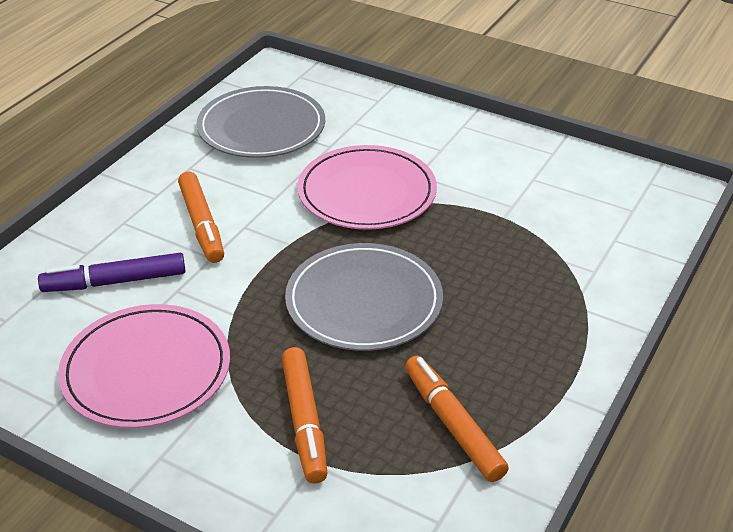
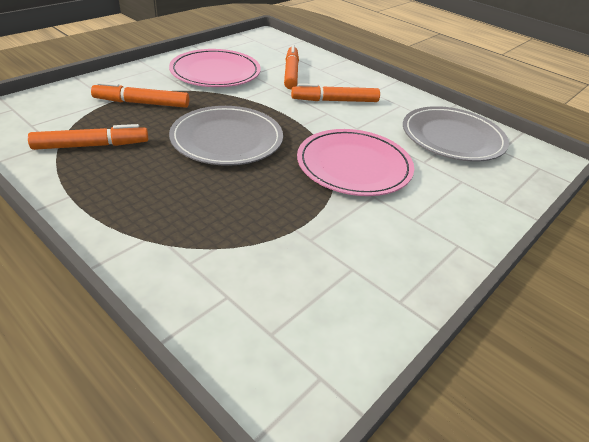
camera: 100 degrees right, 0 degrees up
purple marker [38,253,186,292] -> orange marker [284,45,299,89]

